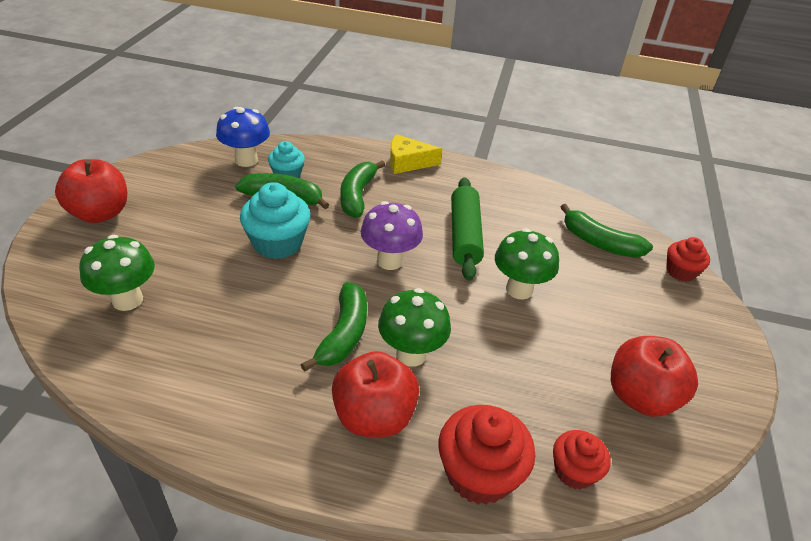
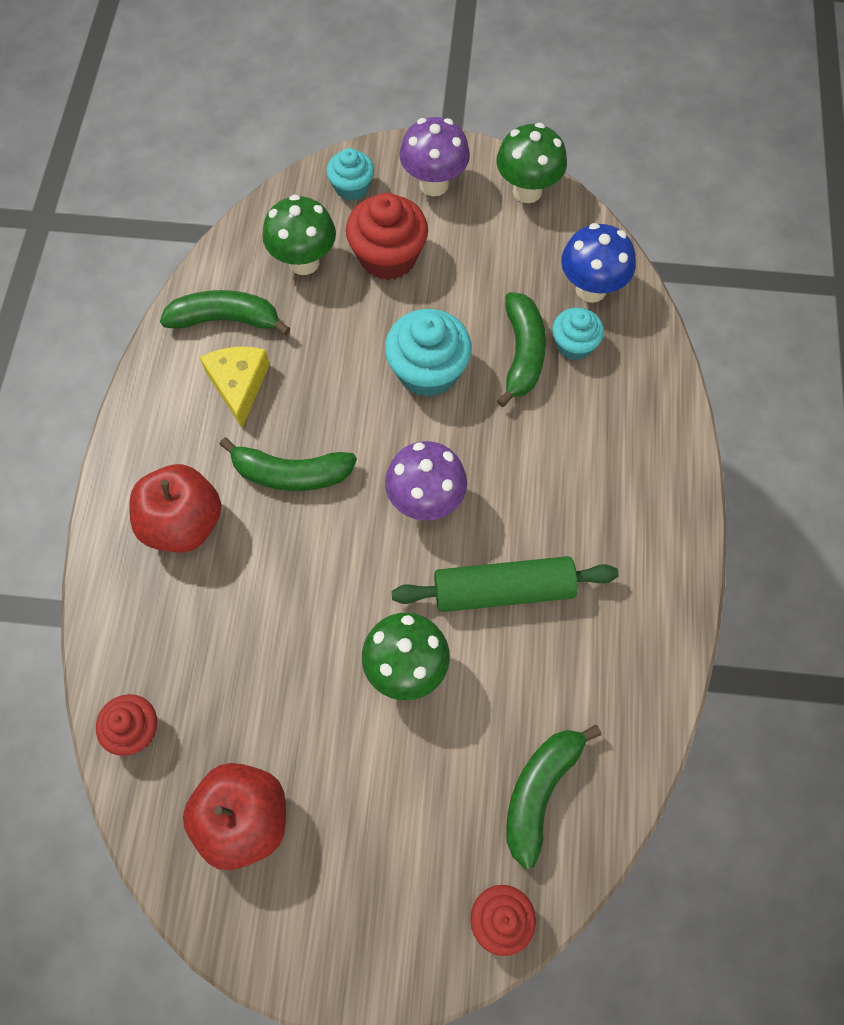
camera: 85 degrees right, 25 degrees up
red apple [55,159,127,223] -> purple mushroom [399,117,470,196]
green banana [340,160,385,218] -> green banana moved to [160,290,291,335]
green mushroom [378,288,451,367] -> green mushroom moved to [496,123,567,203]
yellow cheese [390,134,442,174] -> yellow cheese moved to [200,347,270,428]
red cupcake [439,405,535,505] -> red cupcake moved to [346,193,428,280]
none -> turquoise cupcake [326,148,374,201]

